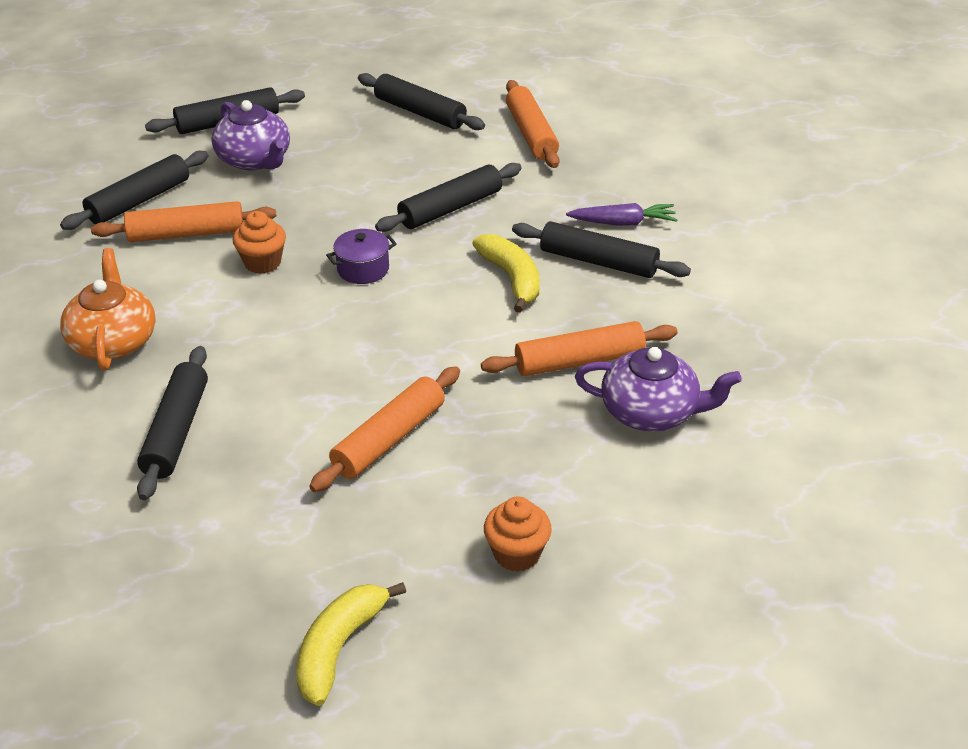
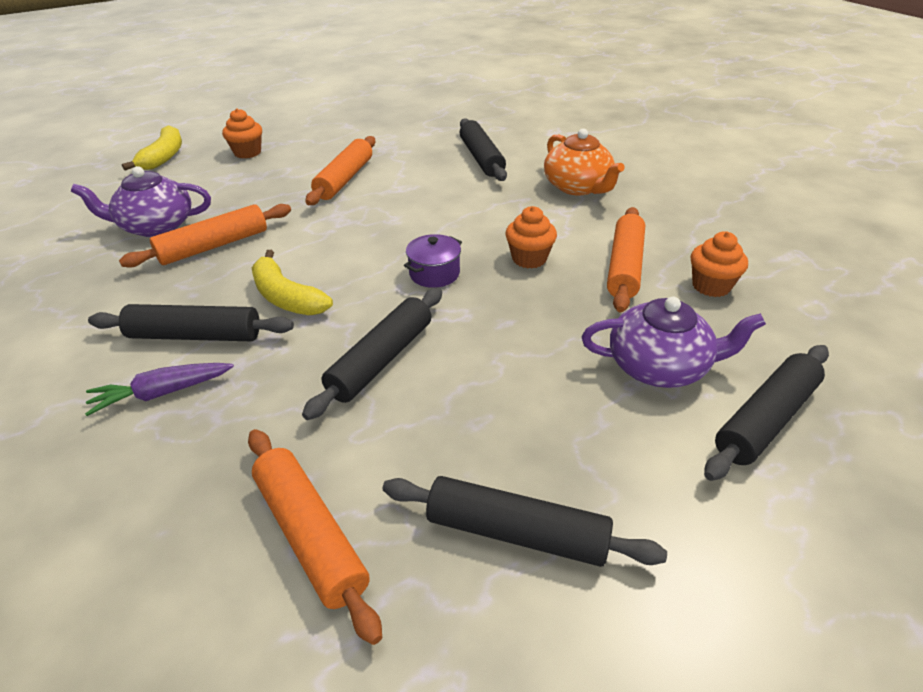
camera: 160 degrees right, 0 degrees up
black rolling pin [60,151,208,230] -> orange cupcake [691,232,748,297]
orange rolling pin [91,201,276,242] -> orange rolling pin turned 45 degrees counterclockwise [607,207,645,312]
purple teapot [212,100,290,171] -> purple teapot turned 150 degrees clockwise [582,297,766,388]
yellow banana [296,582,406,706] -> yellow banana moved to [122,125,182,171]

